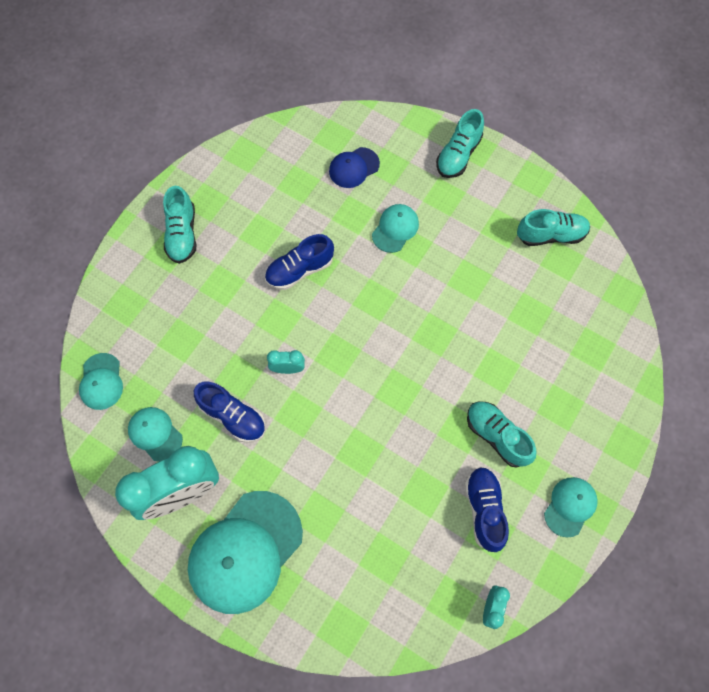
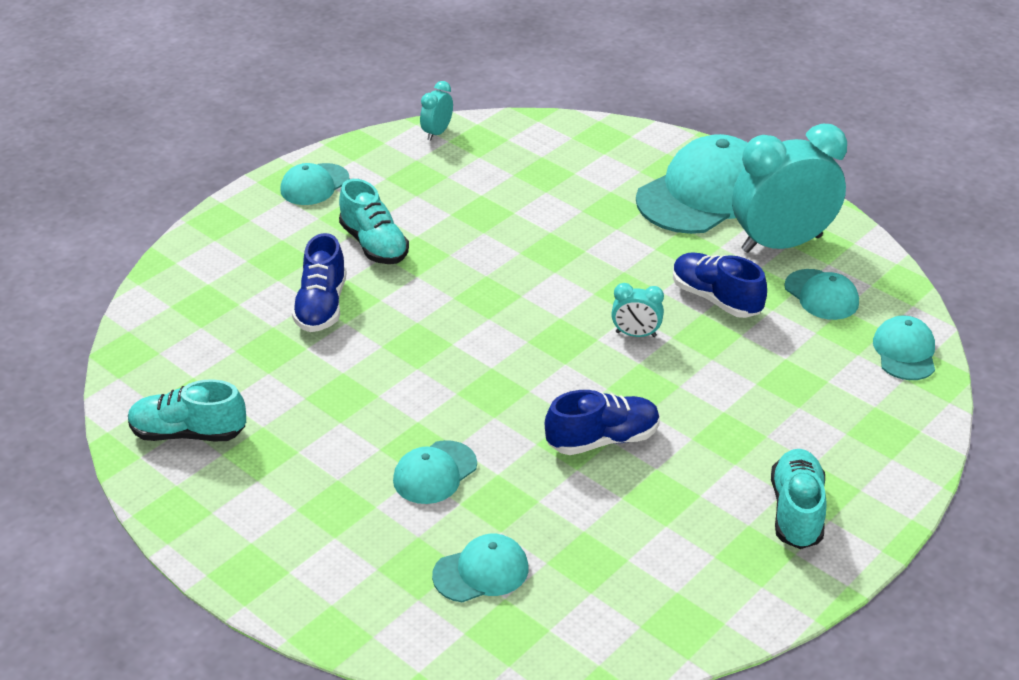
camera: 170 degrees left, 30 degrees down
blue cap [329,147,380,188] -> turquoise cap [432,534,528,602]
turquoise shoe [436,109,484,178] -> none
blue shoe [465,467,509,552] -> blue shoe moved to [292,233,347,332]

